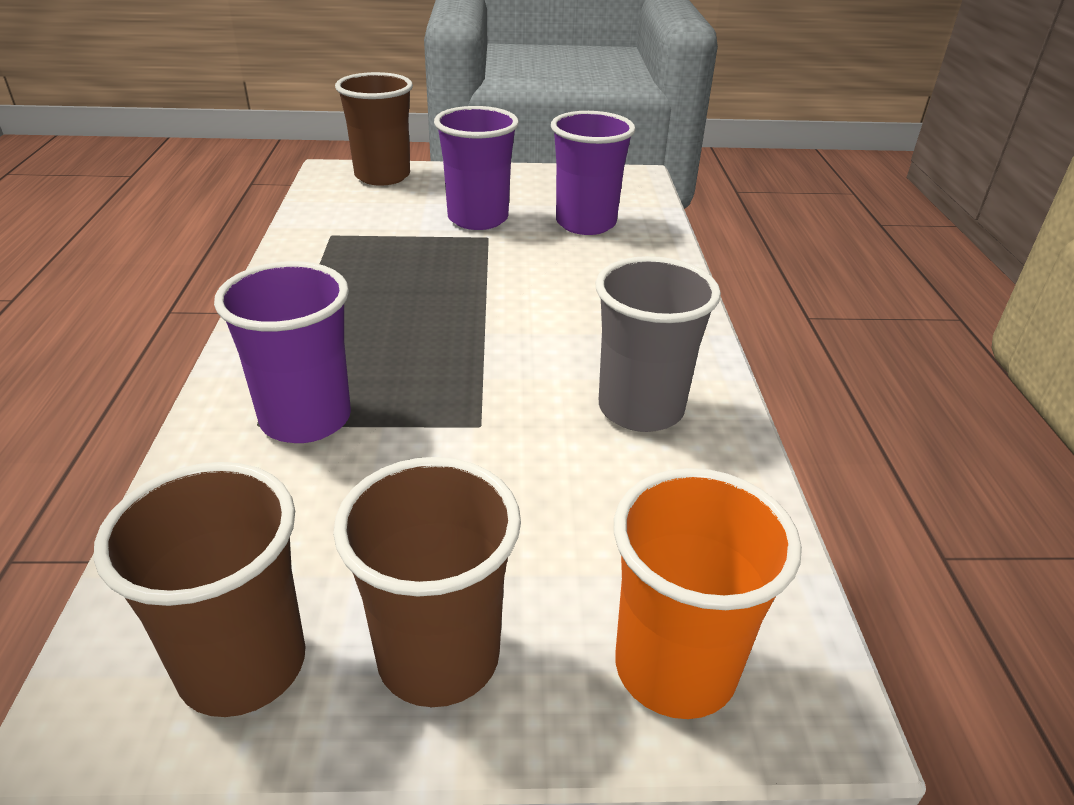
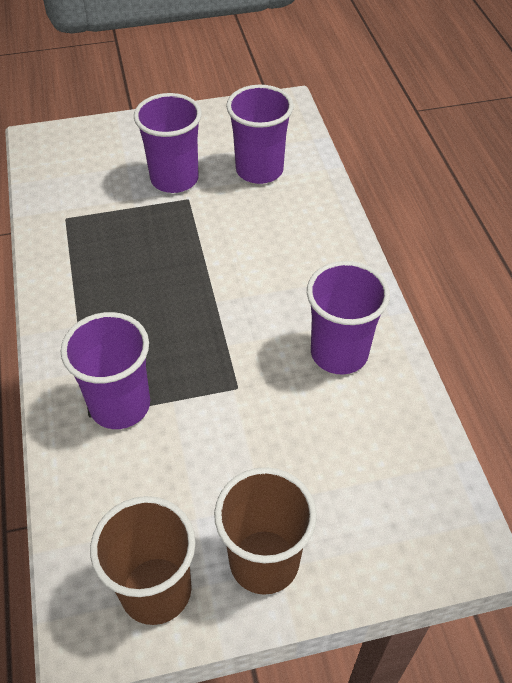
camera: 10 degrees left, 15 degrees up
brown cup [335,72,413,186] -> none
grey cup [596,256,721,432] -> purple cup [307,261,390,374]
orange cup [614,468,802,719] -> none

